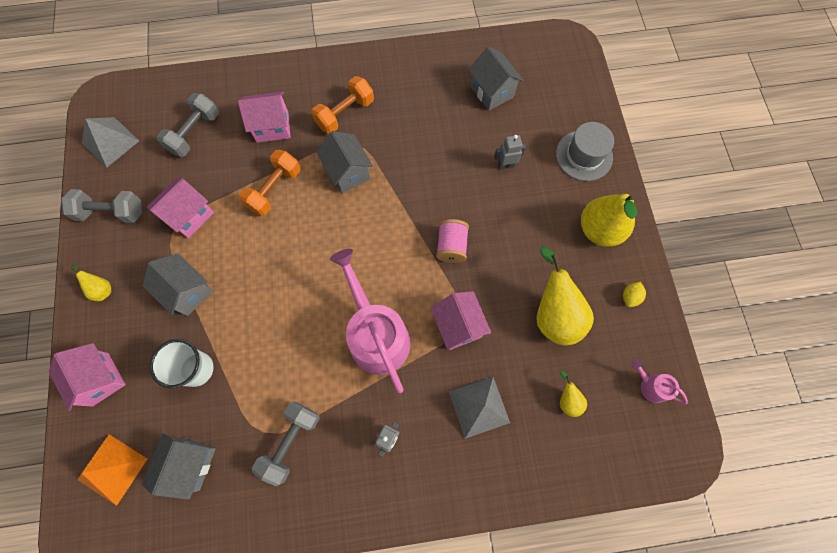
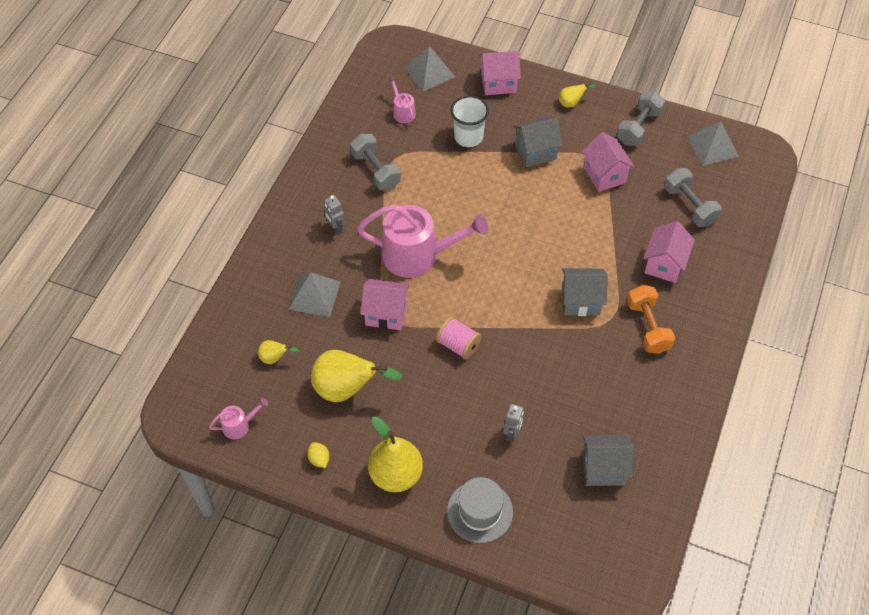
camera: 120 degrees right, 15 degrees down
orange pyramid [77,434,147,506] -> grey pyramid [404,46,455,92]
grey house [142,433,216,500] -> pink watering can [388,77,416,123]
orange dumbbell [239,150,301,216] -> none

